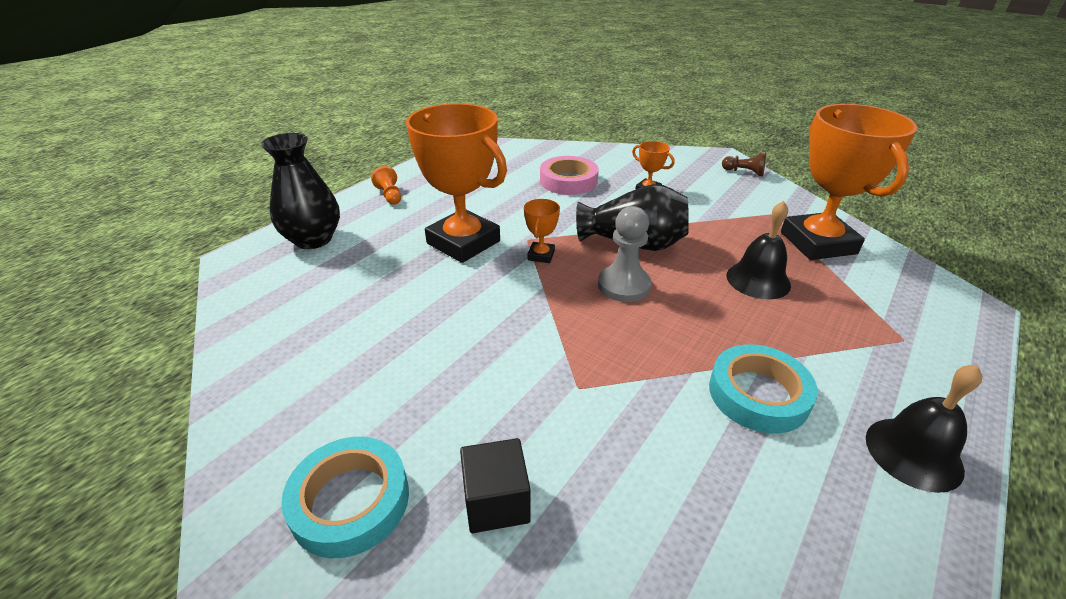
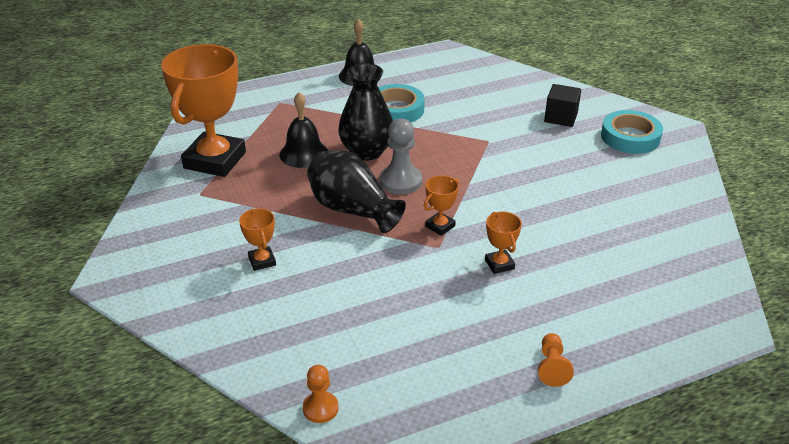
camera: 150 degrees left, 0 degrees up
black vase [261,133,340,249] -> black vase moved to [338,63,393,161]
orange trophy [406,103,507,263] -> orange trophy [485,212,522,274], size x0.42
pink tape [540,156,599,195] -> none
brown pawn [722,152,766,176] -> none
none -> orange pawn [303,365,339,423]

